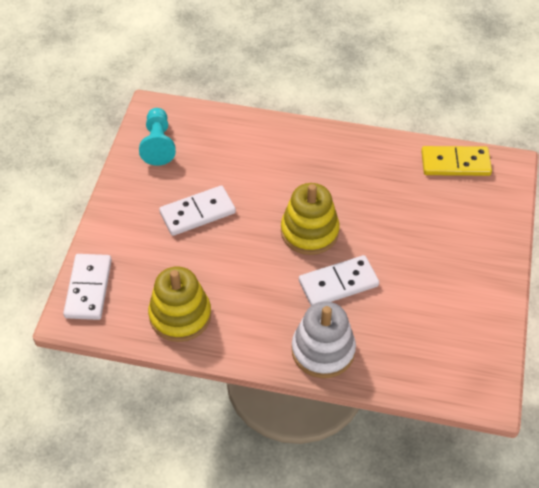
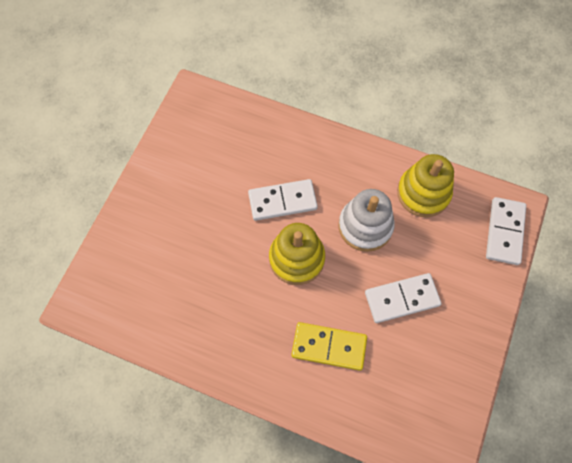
camera: 170 degrees left, 15 degrees up
turquoise pawn [139,108,176,166] -> none
white stacking toy [292,301,356,378] -> white stacking toy moved to [338,189,395,252]
yellow domino [421,146,492,176] -> yellow domino moved to [291,322,367,371]

